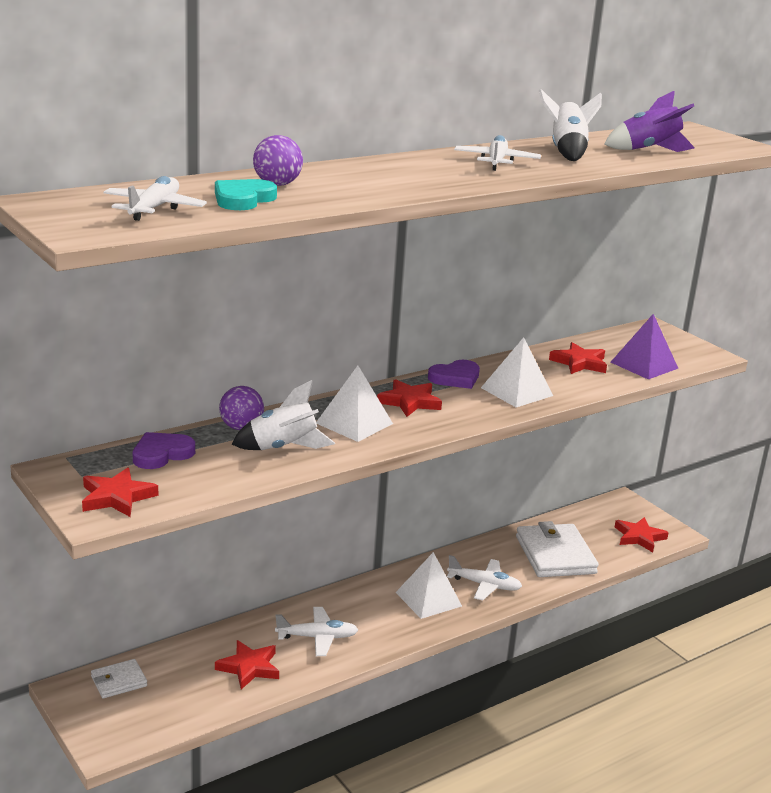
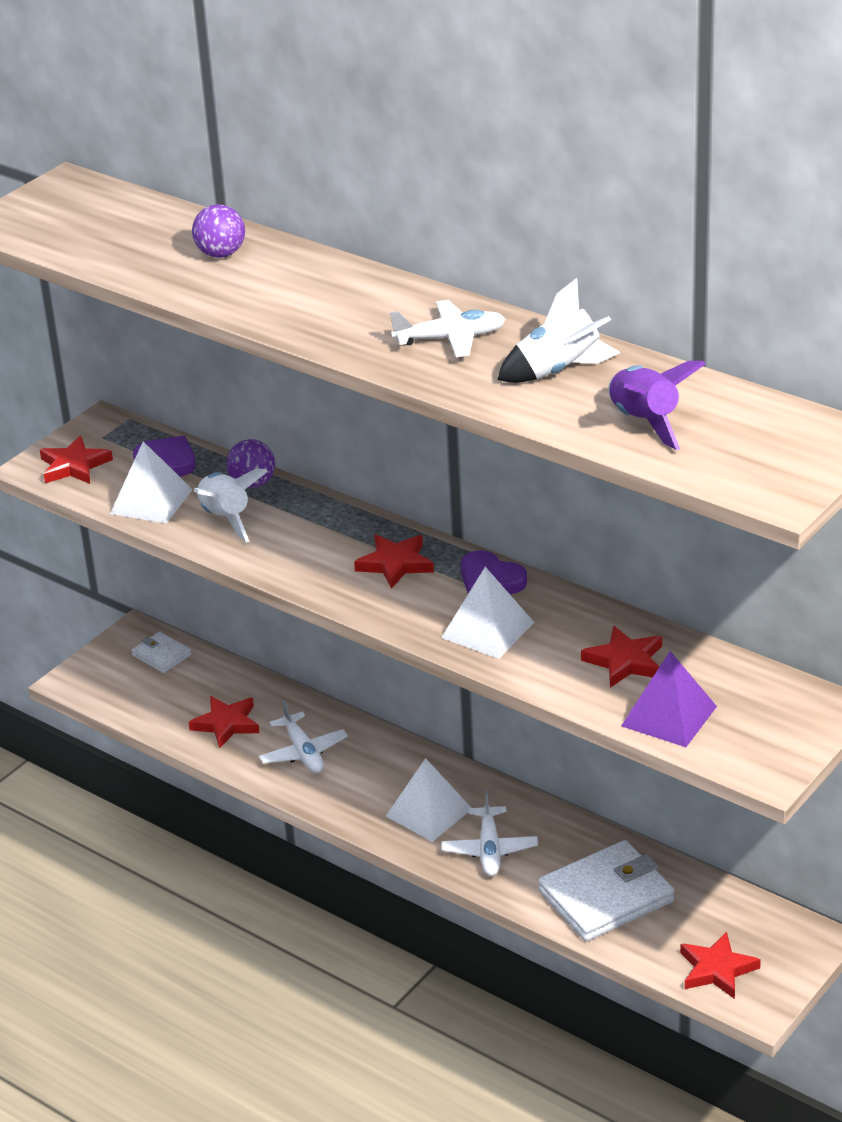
camera: 75 degrees right, 10 degrees up
white plane [104,176,207,221] -> none
turquoise heart [215,179,277,210] -> none
white pyramid [316,366,393,442] -> white pyramid moved to [110,441,193,524]

